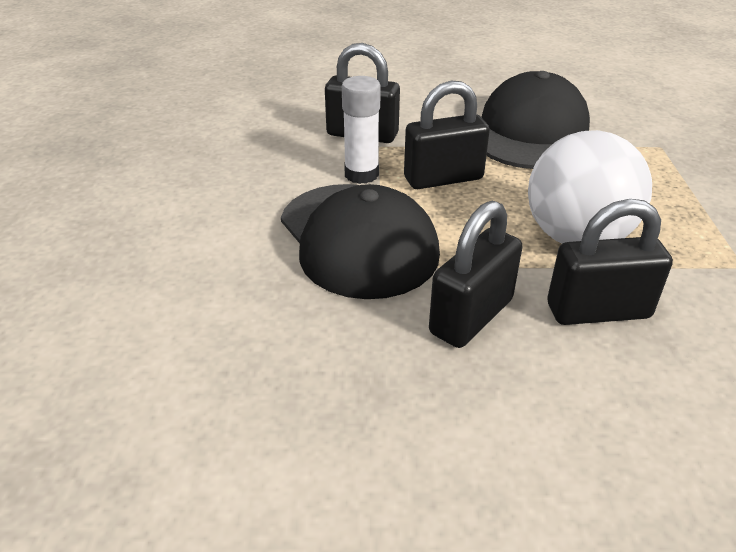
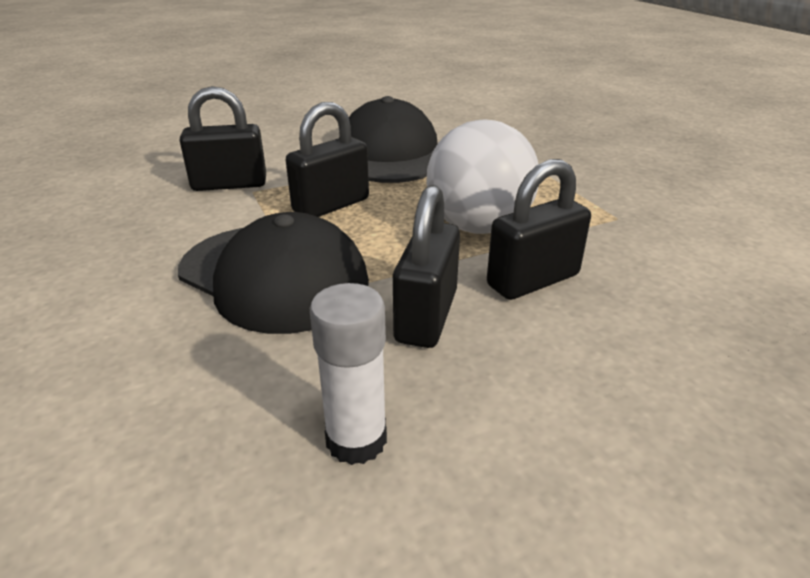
camera: 25 degrees left, 5 degrees down
white glue stick [342,76,381,184] -> white glue stick moved to [310,283,387,465]

